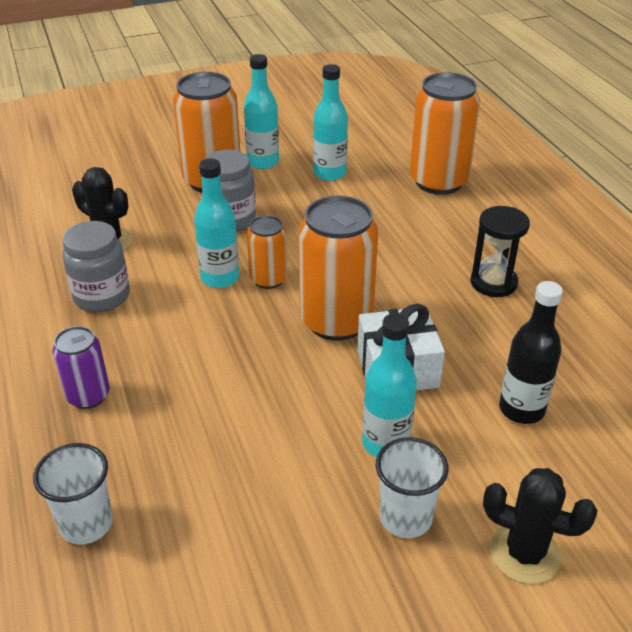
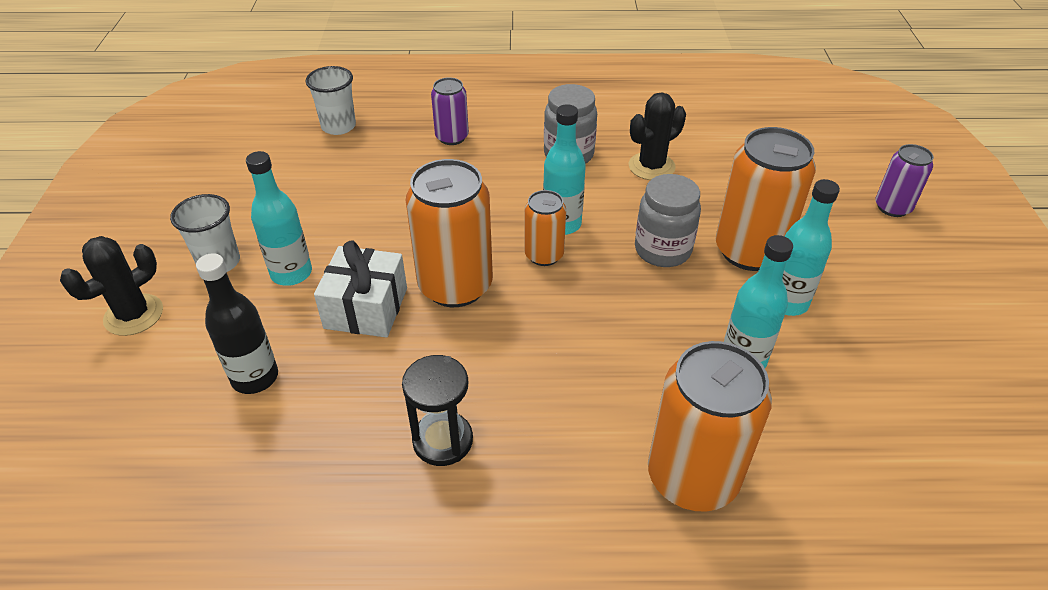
camera: 110 degrees right, 5 degrees up
none -> purple can [875,144,934,217]

